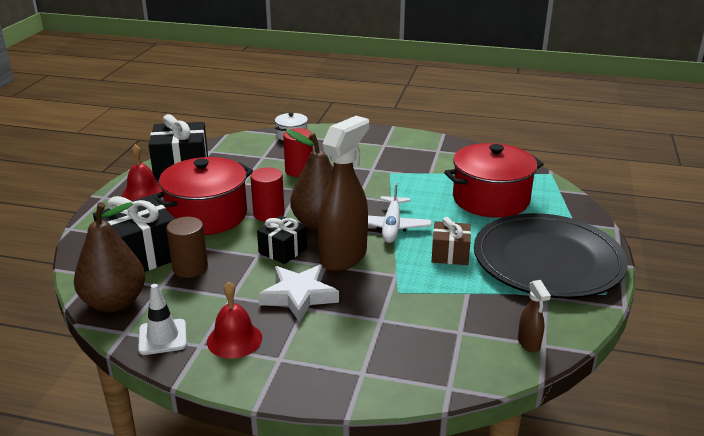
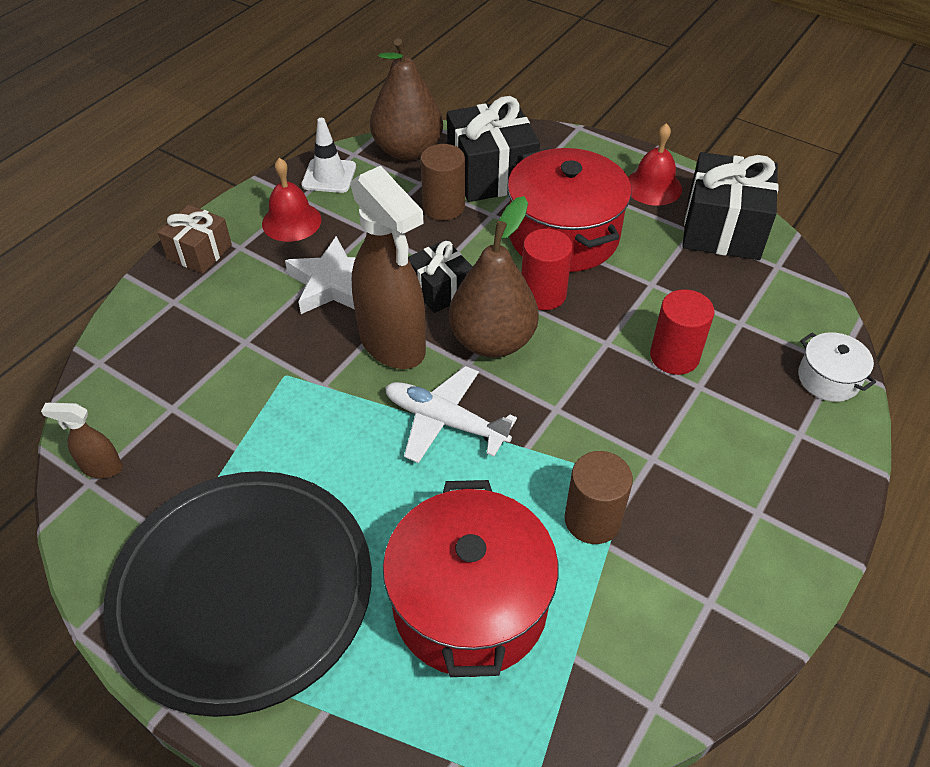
camera: 110 degrees right, 20 degrees up
brown gift [432,217,471,265] -> brown gift moved to [158,205,232,274]
none -> brown cylinder [564,451,633,544]

